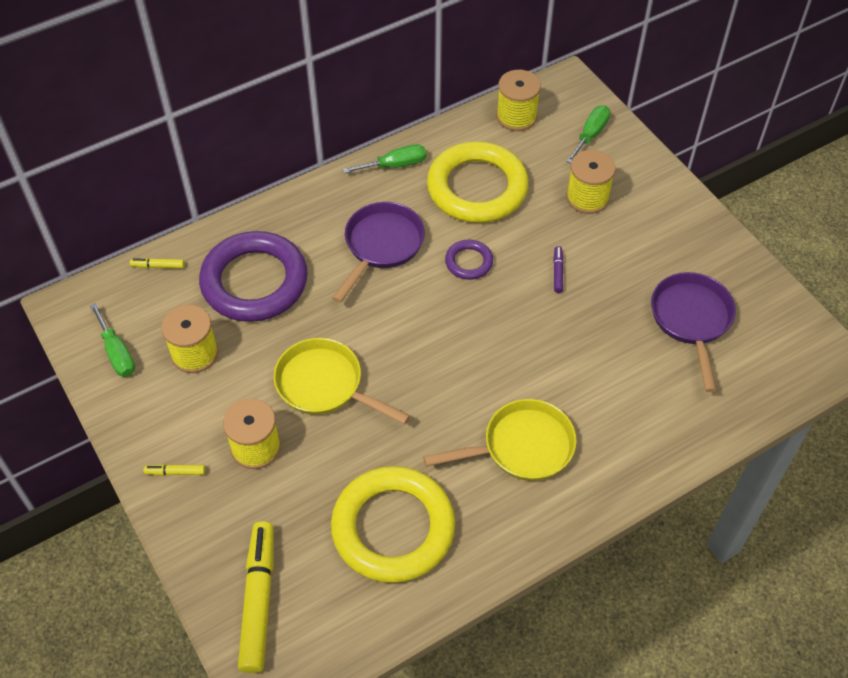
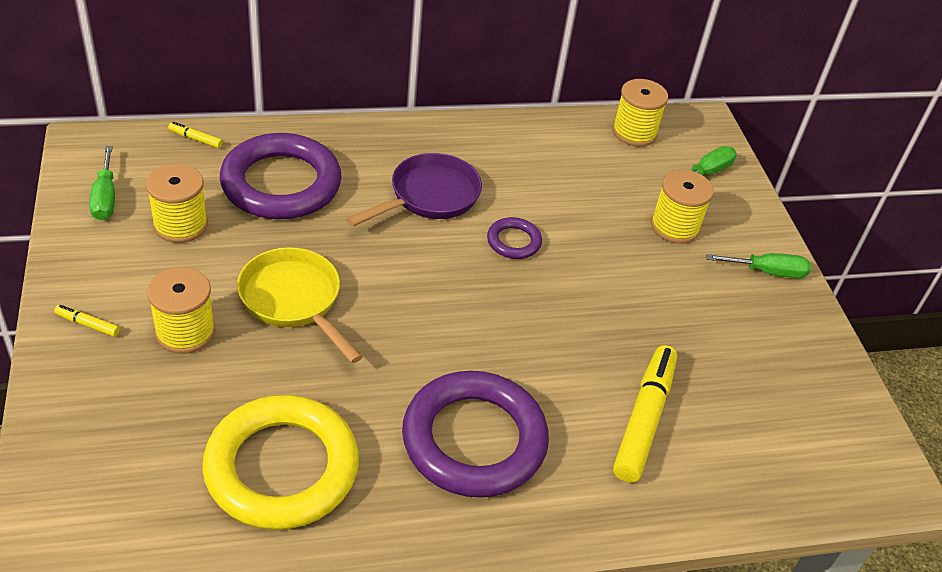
camera: 15 degrees right, 10 degrees down
yellow marker [238,521,274,673] -> yellow marker moved to [613,345,677,482]
green screwdriver [342,144,426,173] -> green screwdriver moved to [706,253,811,278]
yellow pan [423,399,577,481] -> purple ring [402,371,549,498]
yellow ring [427,141,529,223] -> none
purple marker [553,246,563,293] -> none
purple pan [651,272,736,392] -> none

